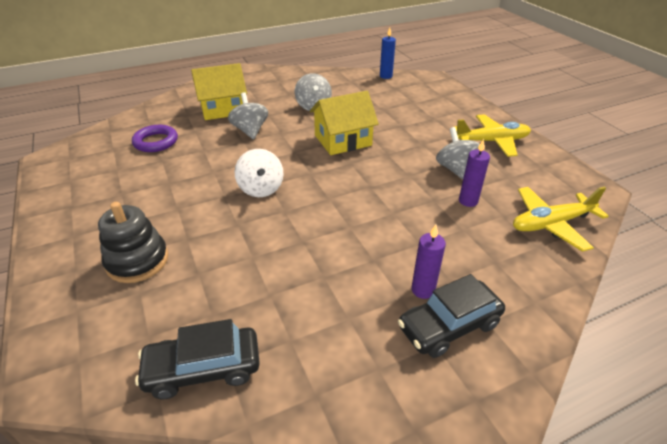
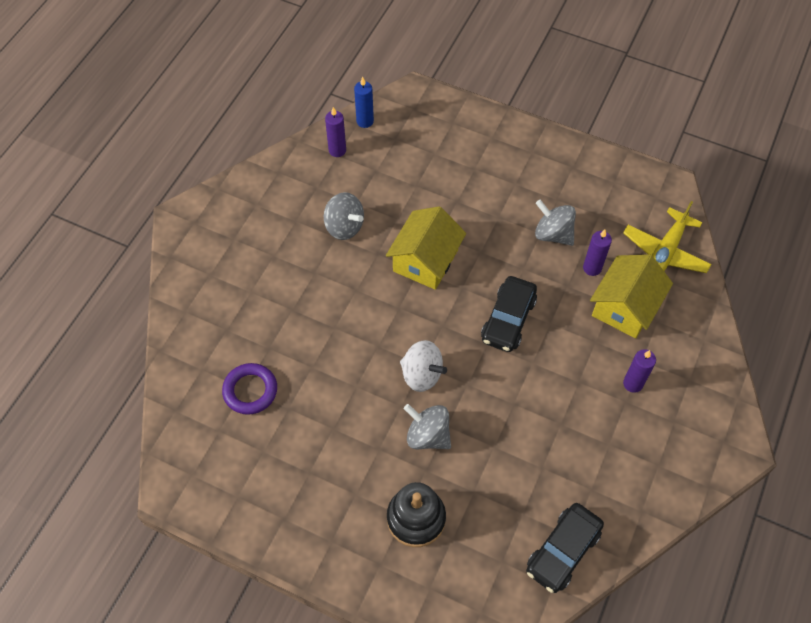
camera: 40 degrees left, 20 degrees up
yellow house [191,63,247,120] -> yellow house moved to [590,254,673,338]
grey spinning top [228,92,268,139] -> grey spinning top moved to [404,404,451,449]
black car [398,274,505,358] -> black car moved to [481,276,537,352]
yellow plane [455,114,531,157] -> none
none -> purple candle [325,107,346,157]

